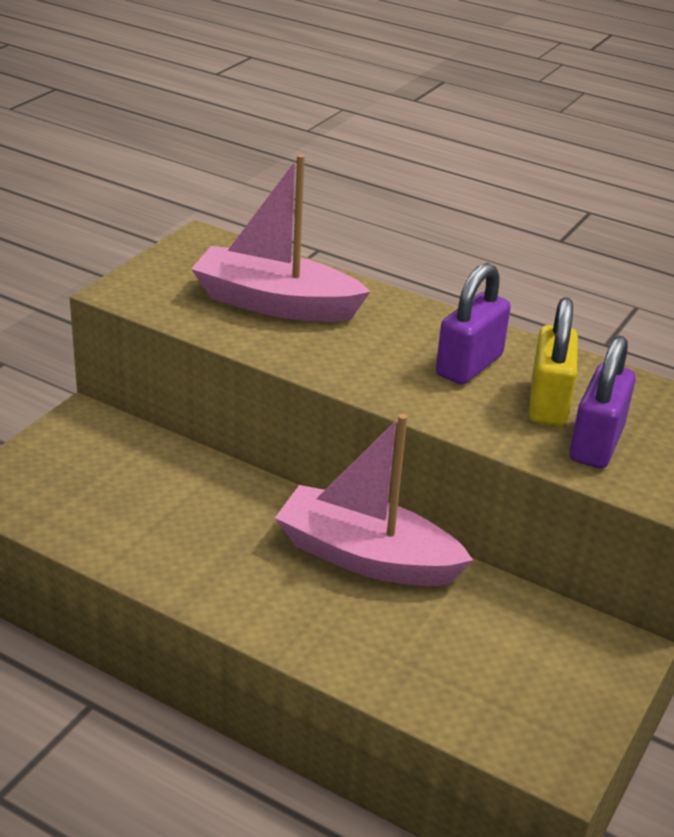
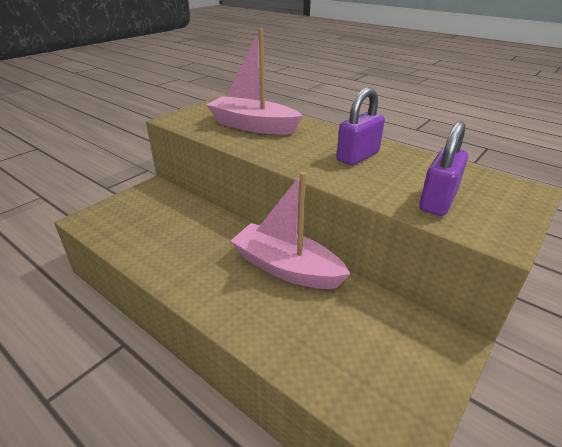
camera: 10 degrees right, 0 degrees up
yellow padlock [529,297,578,426] -> none

